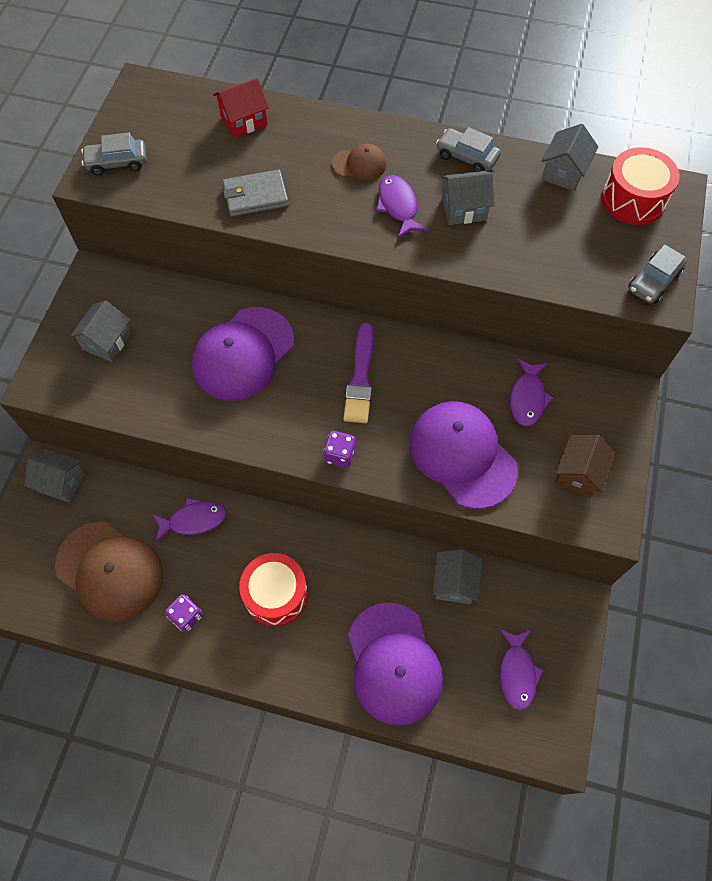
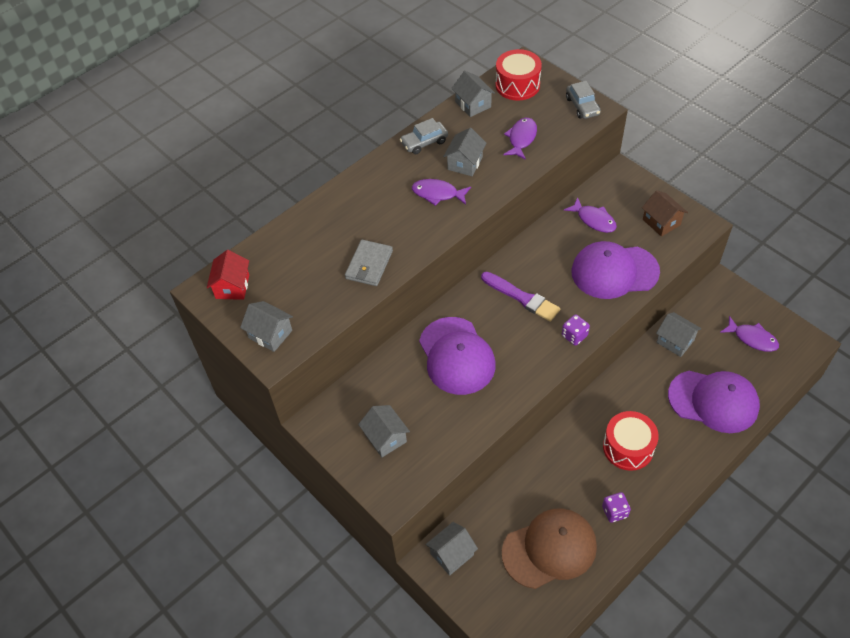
camera: 55 degrees left, 10 degrees down
grey car [81,133,146,176] -> grey house [240,301,293,352]
purple fish [152,498,226,542] -> purple fish moved to [503,118,537,160]
red house [213,78,269,138] -> red house moved to [207,250,249,300]
brown cap [332,144,387,180] -> none

